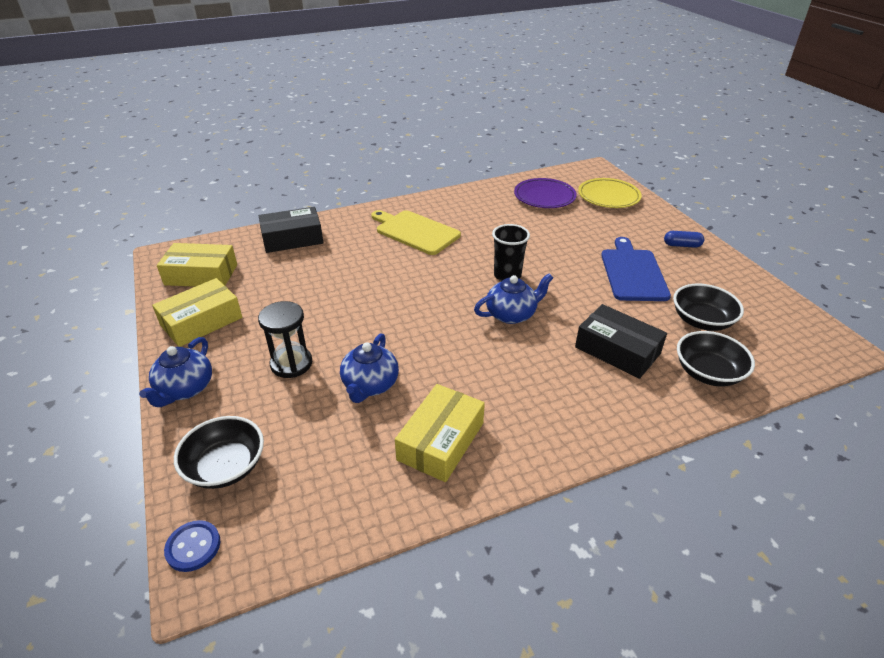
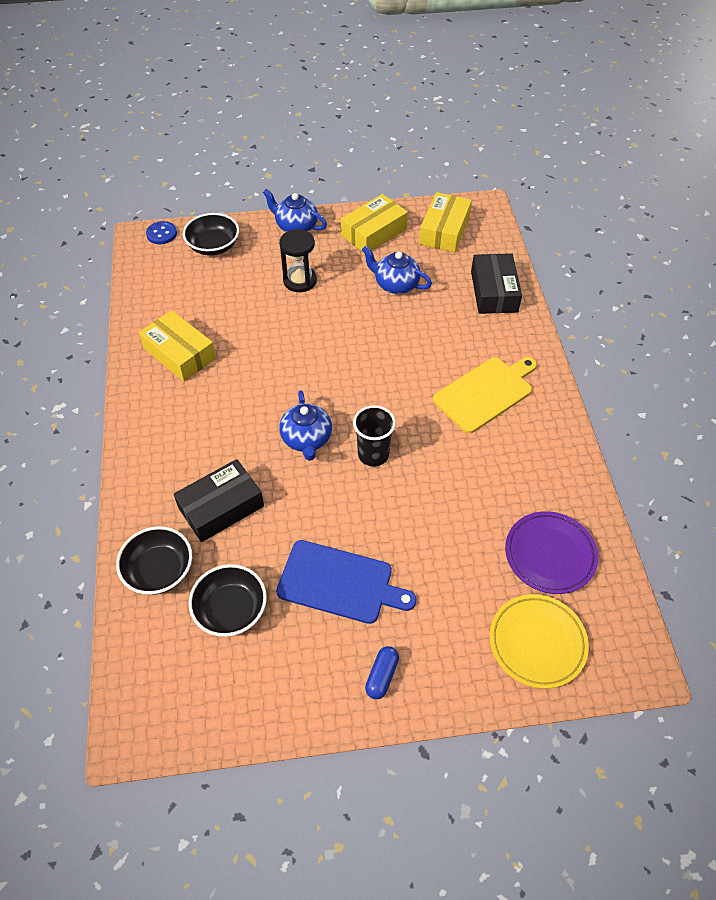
camera: 105 degrees right, 15 degrees up
yellow box [152,278,242,347] -> yellow box turned 75 degrees clockwise [341,194,408,253]
blue teapot [340,334,399,403] -> blue teapot moved to [362,246,432,294]

